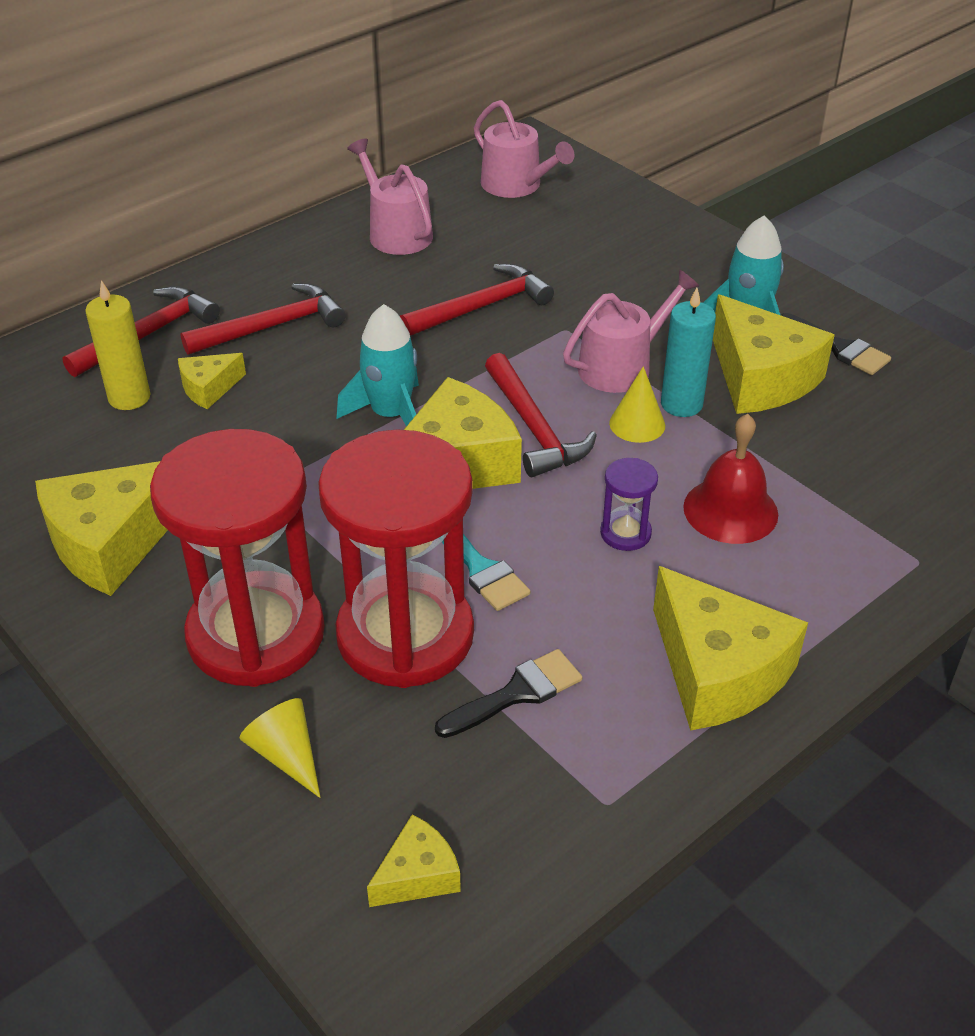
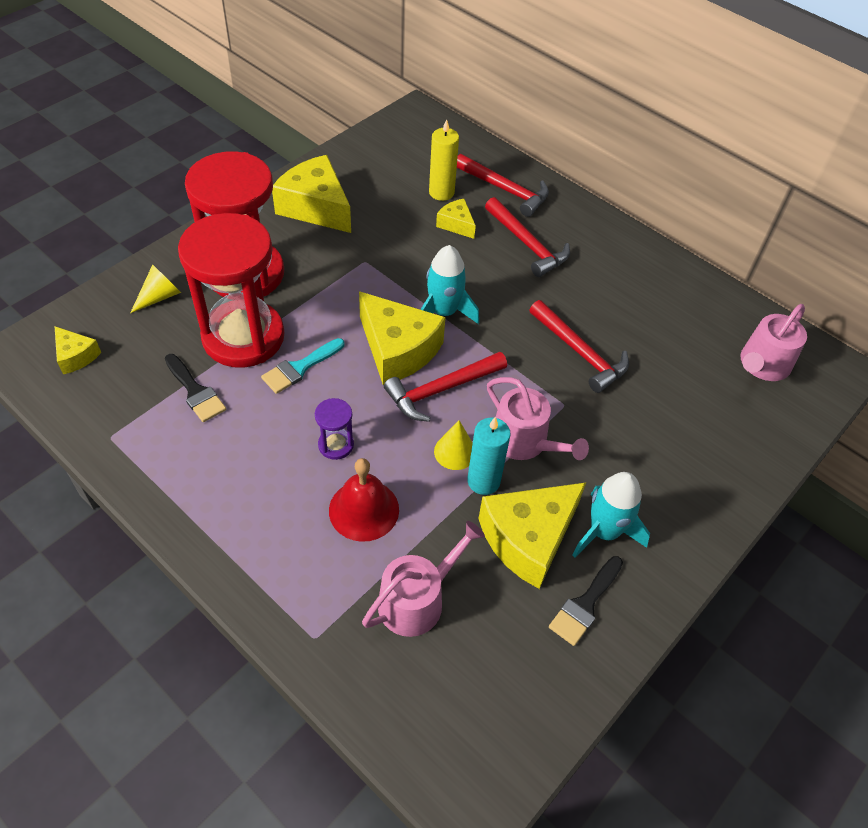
camera: 80 degrees right, 10 degrees up
pink watering can [347,138,433,255] -> pink watering can moved to [362,521,485,637]
yellow cheese [653,566,808,731] -> none

